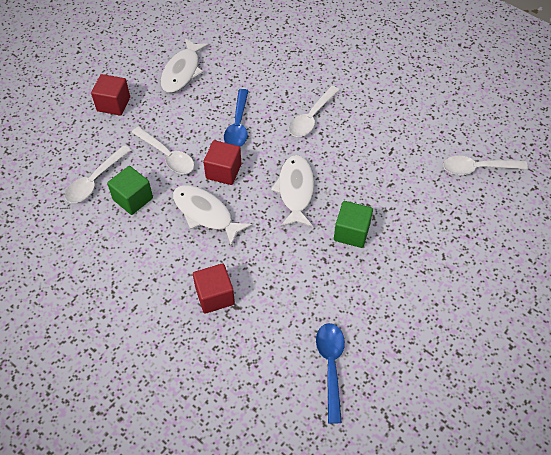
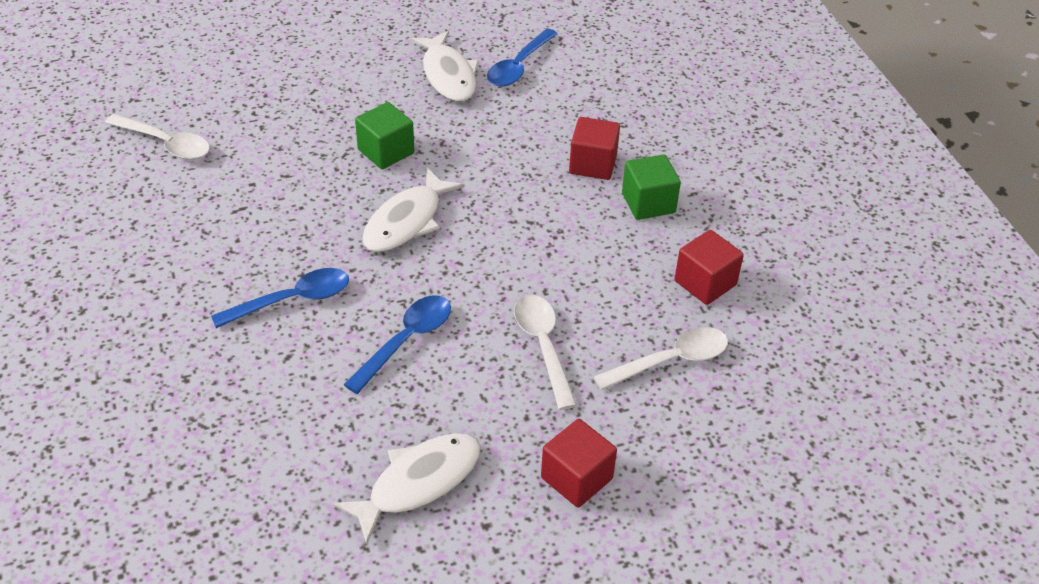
camera: 150 degrees left, 10 degrees down
green cube [107,166,153,215] -> green cube moved to [622,155,681,220]
white fish [173,185,252,246] -> white fish moved to [410,31,479,102]
red cube [204,140,241,185] -> red cube moved to [674,230,744,305]
white spoon [289,86,339,137] -> blue spoon [211,268,349,328]

